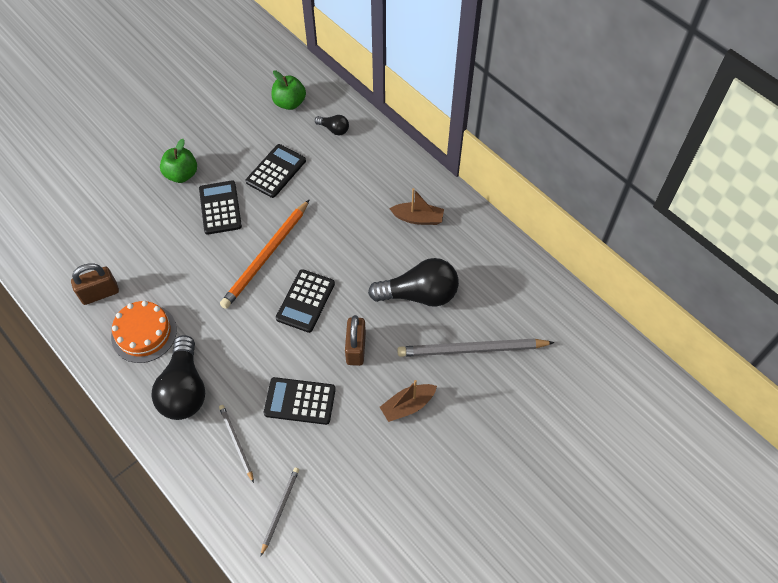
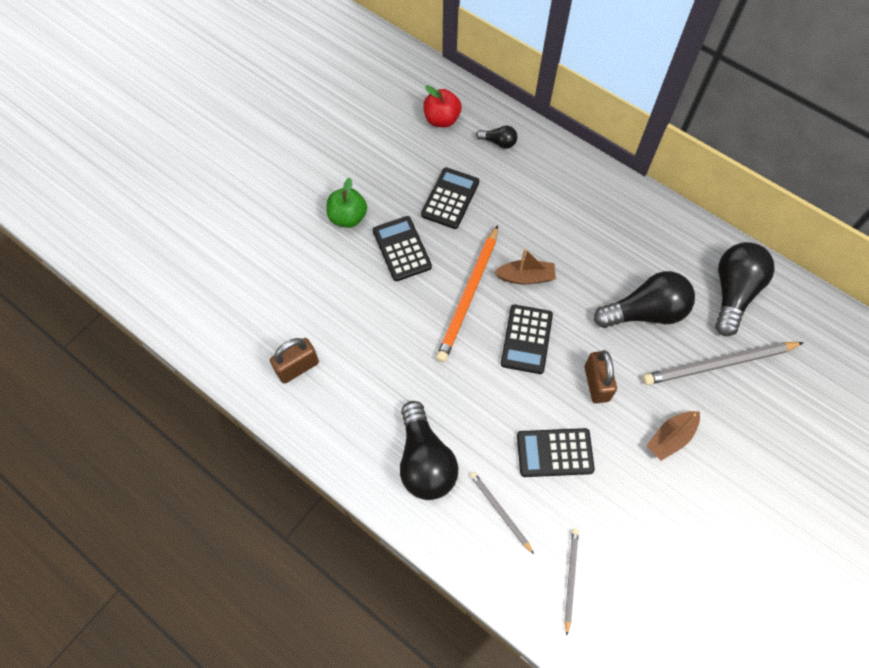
camera: 10 degrees left, 5 degrees up
orange cake [111,301,177,363] -> none
green apple [271,70,306,110] -> red apple [423,85,462,127]
brown boat [389,188,444,225] -> brown boat moved to [494,249,556,285]
none -> black light bulb [715,242,775,336]

